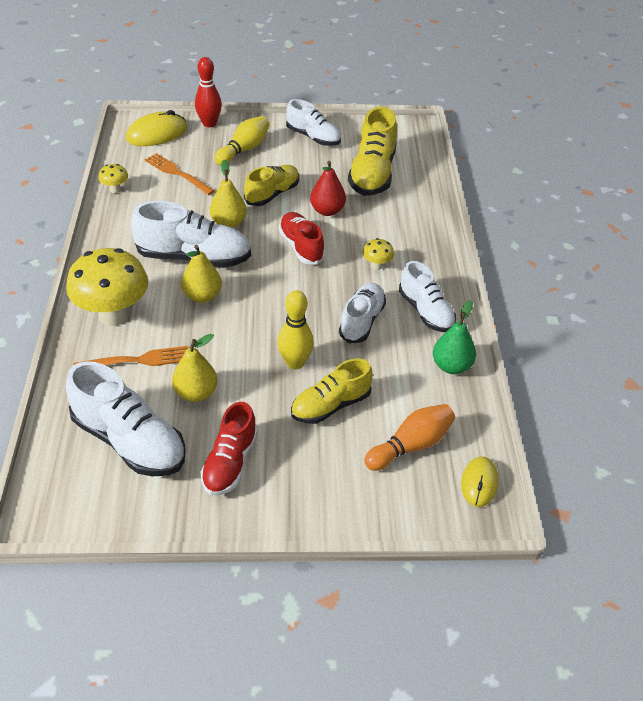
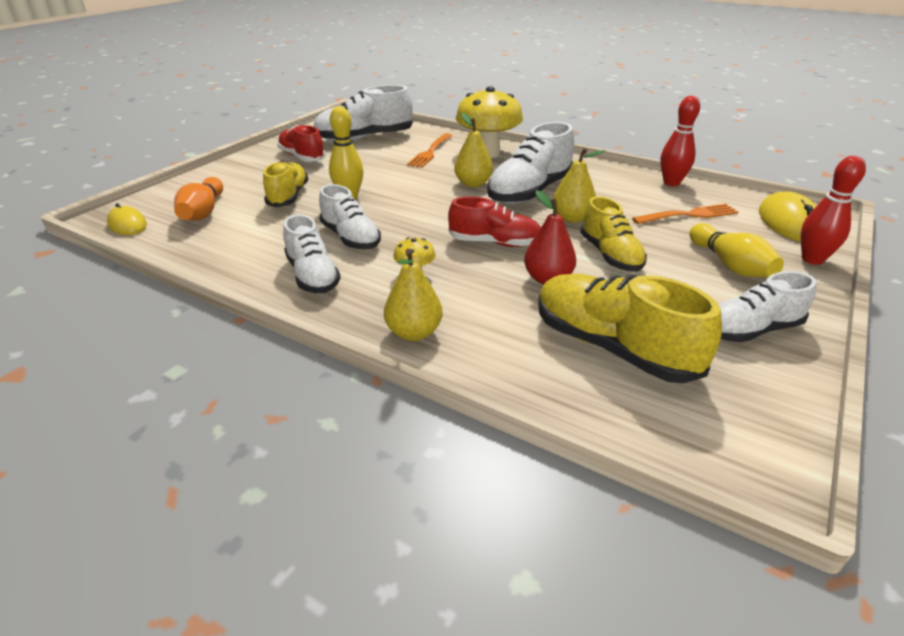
camera: 125 degrees right, 10 degrees down
yellow mushroom [98,164,128,193] -> red bowling pin [660,96,700,186]
yellow pear [172,334,217,402] -> yellow pear moved to [384,249,442,341]
white shoe [399,261,456,332] -> white shoe turned 120 degrees counterclockwise [283,214,341,293]
green pear [433,300,476,374] -> none

